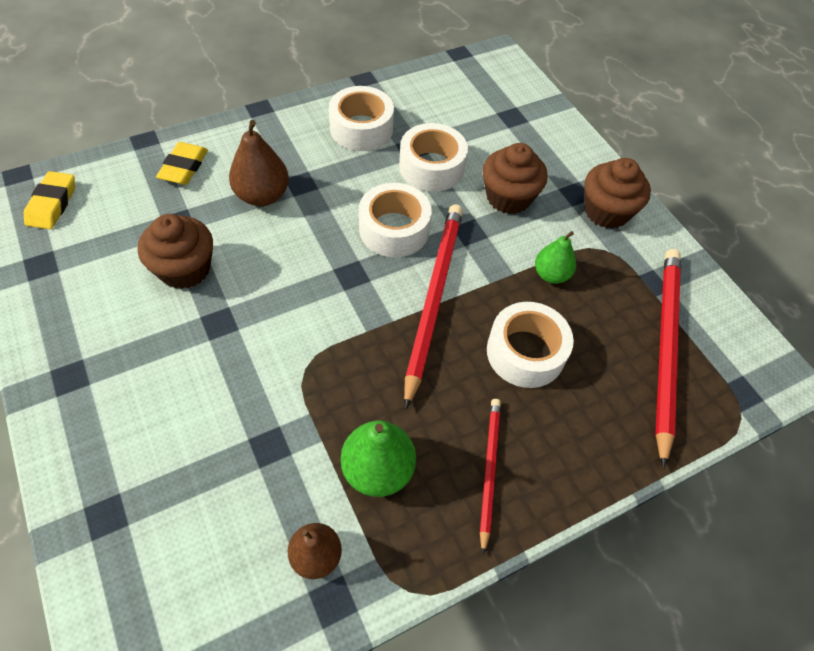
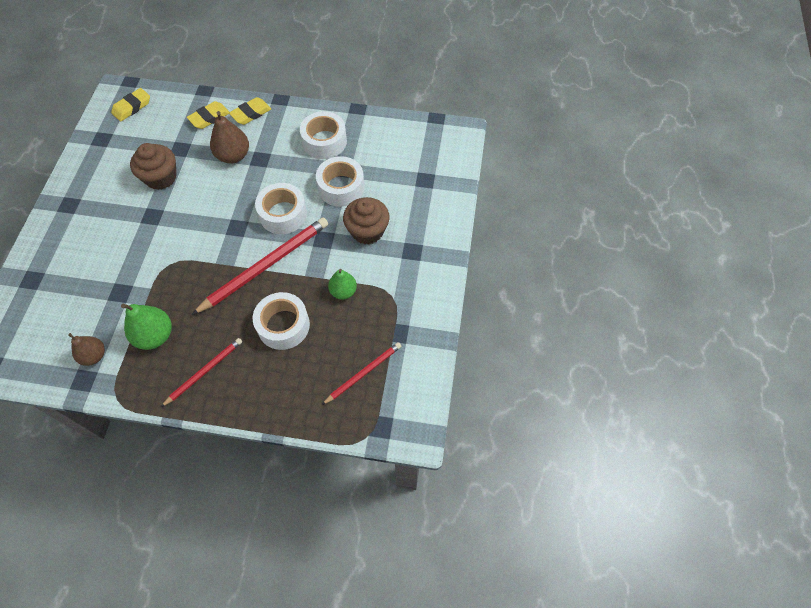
camera: 40 degrees right, 5 degrees up
brown cupcake [584,158,651,229] -> none
red pencil [655,249,681,469] -> red pencil [322,342,401,405], size x0.56
none -> yellow eraser [229,97,271,125]

